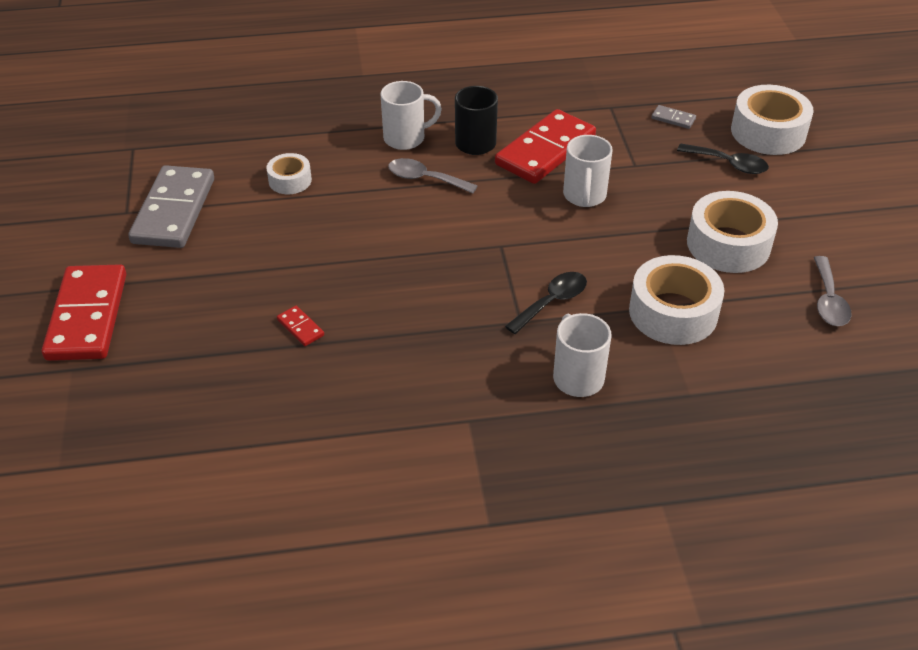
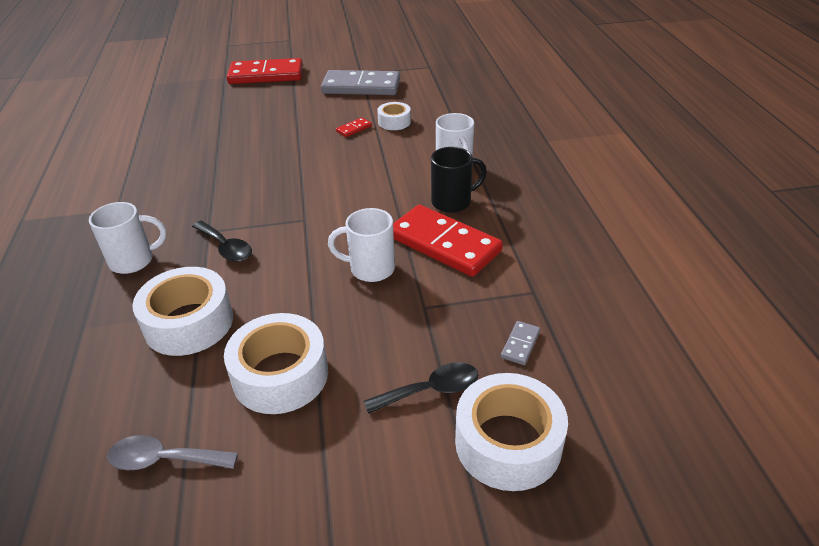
camera: 90 degrees right, 5 degrees down
red domino [277,306,324,346] -> red domino moved to [336,117,372,137]
grey spoon [388,158,477,194] -> none
black spoon [677,144,769,174] -> black spoon turned 135 degrees counterclockwise [364,363,478,414]

